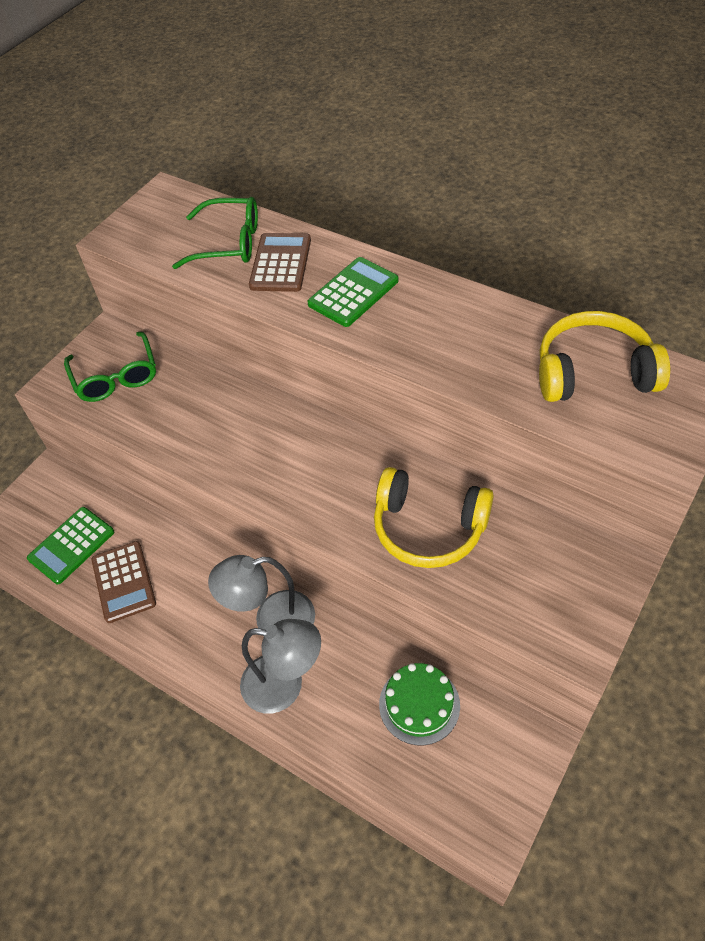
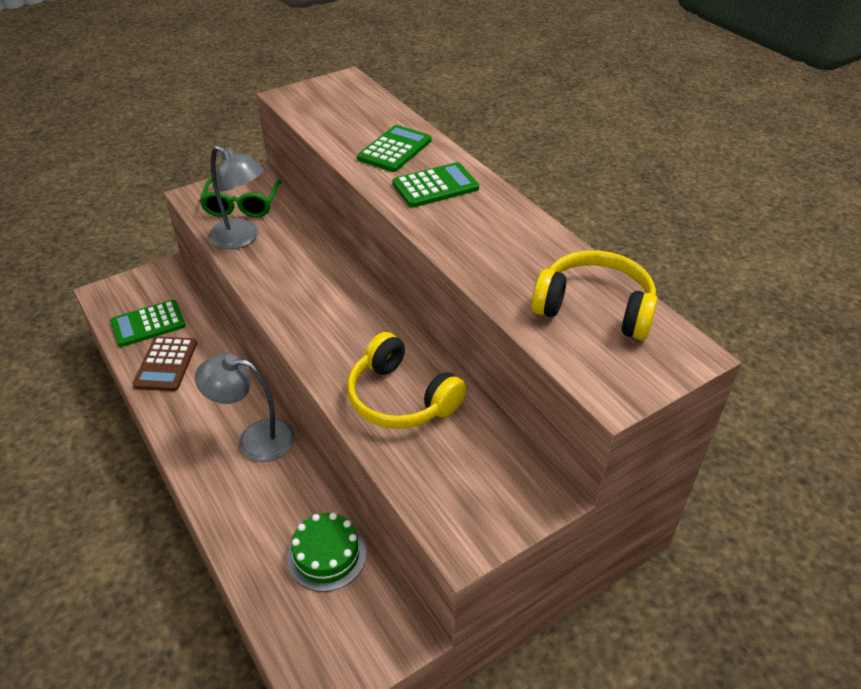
camera: 20 degrees right, 10 degrees down
green glasses [172,197,258,269] -> none
grey lamp [240,619,321,714] -> grey lamp moved to [208,145,264,249]
brown calculator [249,233,311,292] -> green calculator [357,125,432,172]

